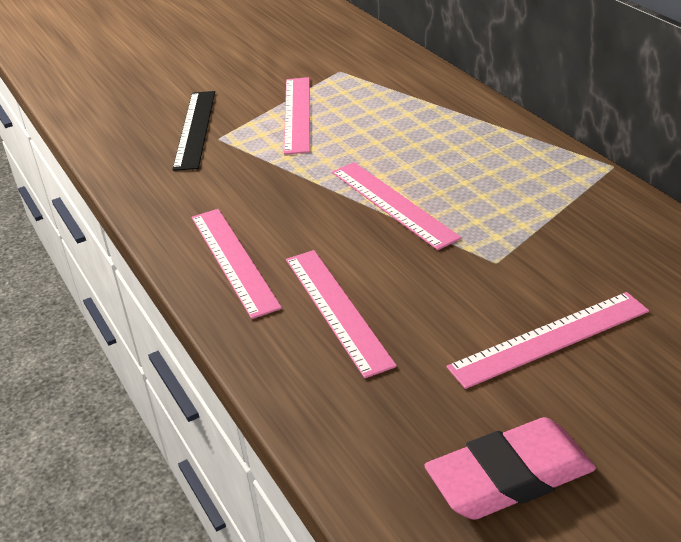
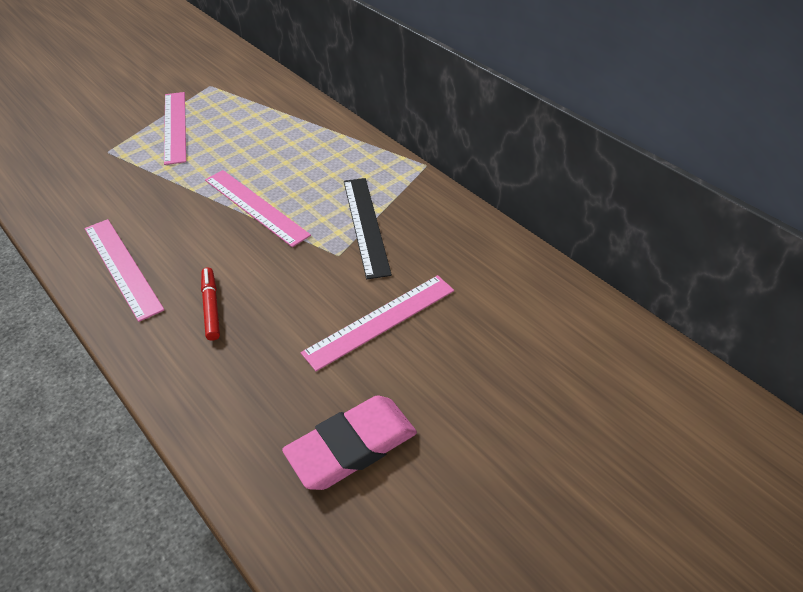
camera: 15 degrees left, 10 degrees up
black ruler [172,91,215,171] -> black ruler moved to [344,178,392,279]
pink ruler [286,250,397,378] -> red marker [201,267,220,341]

